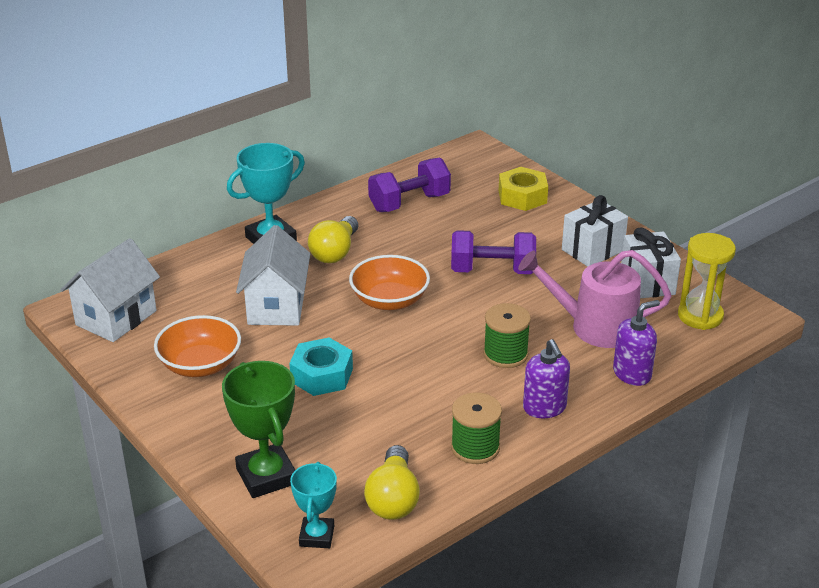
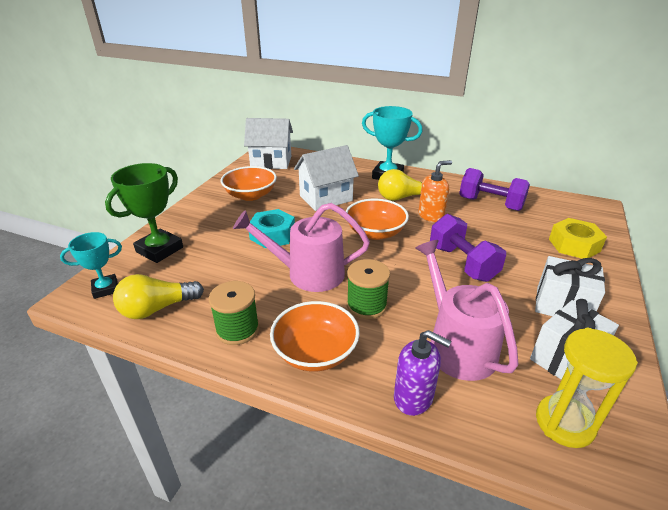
camera: 60 degrees right, 0 degrees up
purple soap dispenser [523,339,570,418] -> orange bowl [270,301,360,372]
none -> pink watering can [233,203,370,292]
none -> orange soap dispenser [418,160,452,222]

